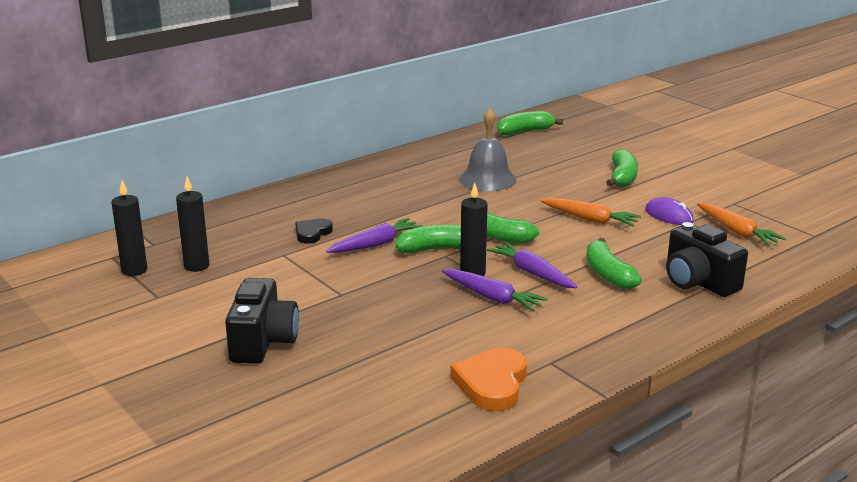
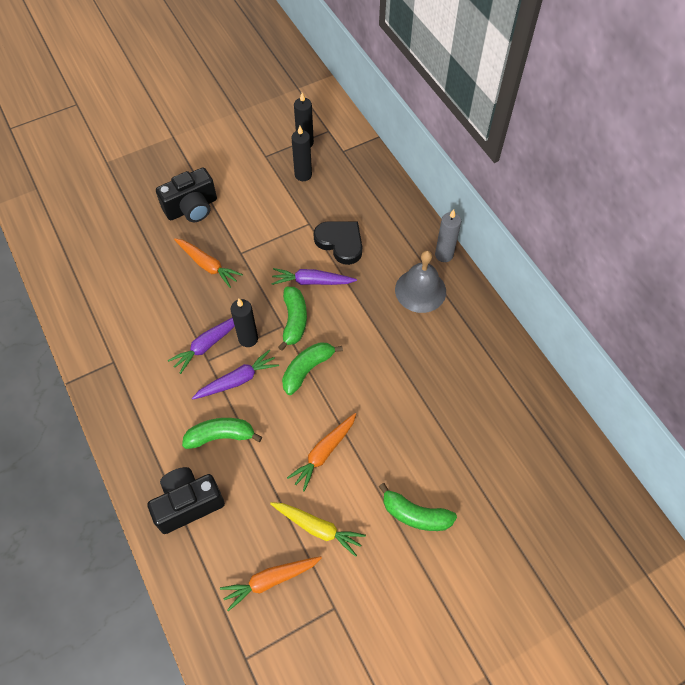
camera: 100 degrees right, 35 degrees up
black camera [225,278,299,364] -> black camera turned 45 degrees counterclockwise [156,168,217,222]
black heart [295,218,333,244] -> black heart [314,222,362,265], size x1.61
purple carrot [326,218,423,253] -> purple carrot turned 120 degrees clockwise [271,268,357,285]
orange heart [450,348,527,411] -> none
grey bell [459,108,516,191] -> grey bell moved to [395,251,446,313]
green banana [497,111,563,135] -> none
purple mouse [645,197,694,225] -> yellow carrot [270,502,366,557]
none -> orange carrot [174,238,243,288]
none -> grey candle [435,209,461,262]

